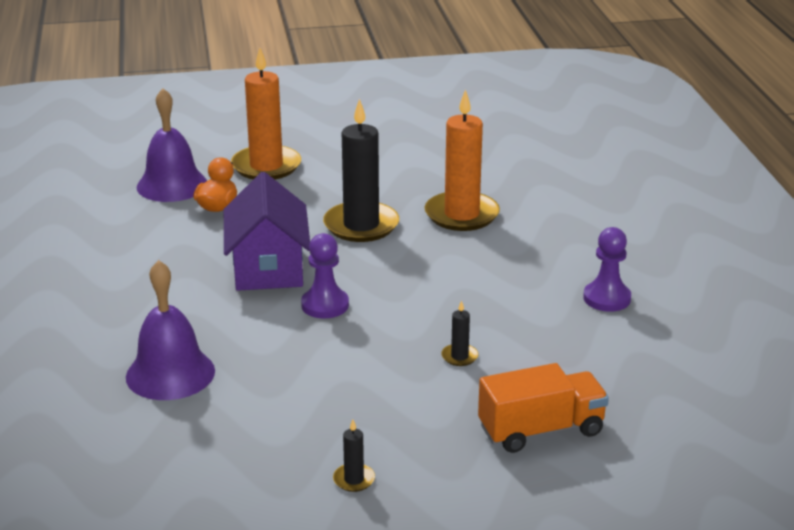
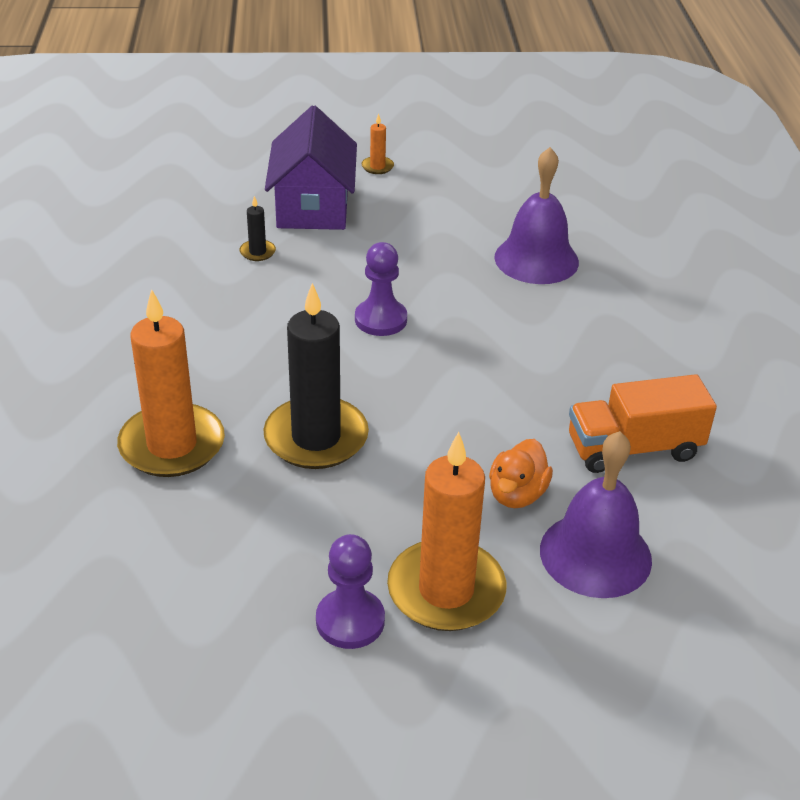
camera: 175 degrees left, 10 degrees up
purple house [224,172,310,291] -> purple house moved to [265,105,357,230]
black candle [333,420,375,492] -> orange candle [361,113,394,174]
orange truck [478,363,609,453] -> orange truck moved to [569,374,717,473]
purple pawn [583,227,631,312] -> purple pawn moved to [316,534,385,649]

